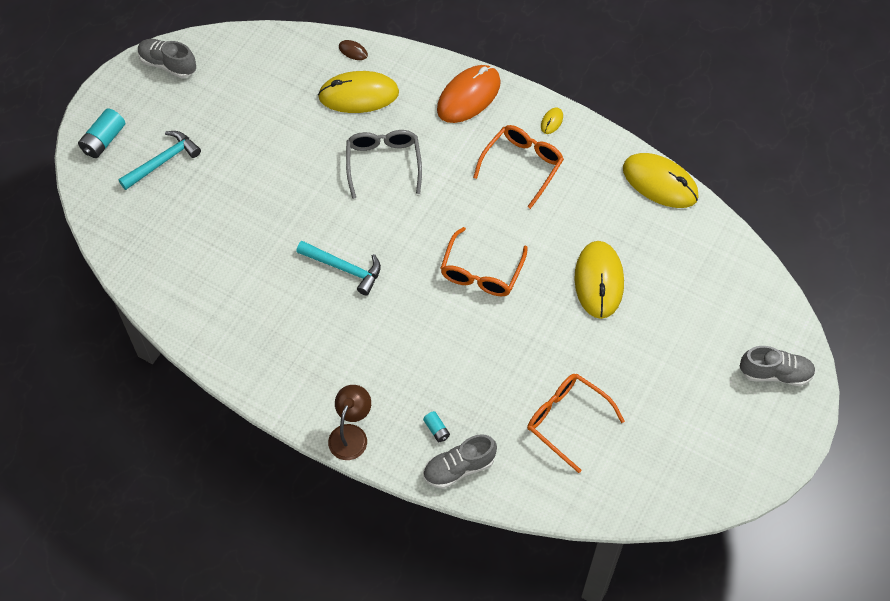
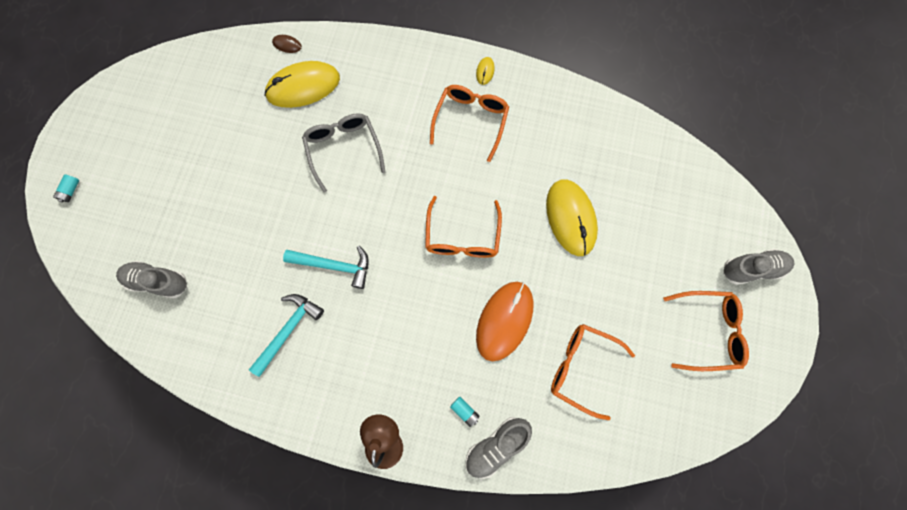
camera: 15 degrees left, 15 degrees up
turquoise battery [78,108,125,158] -> turquoise battery [53,174,79,202], size x0.55
turquoise hammer [118,131,201,190] -> turquoise hammer moved to [249,294,324,377]
grey shoe [138,39,196,78] -> grey shoe moved to [116,261,187,298]
orange mouse [437,65,501,123] -> orange mouse moved to [476,282,534,361]
yellow mouse [623,153,699,208] -> none
none -> orange glasses [663,291,749,371]

